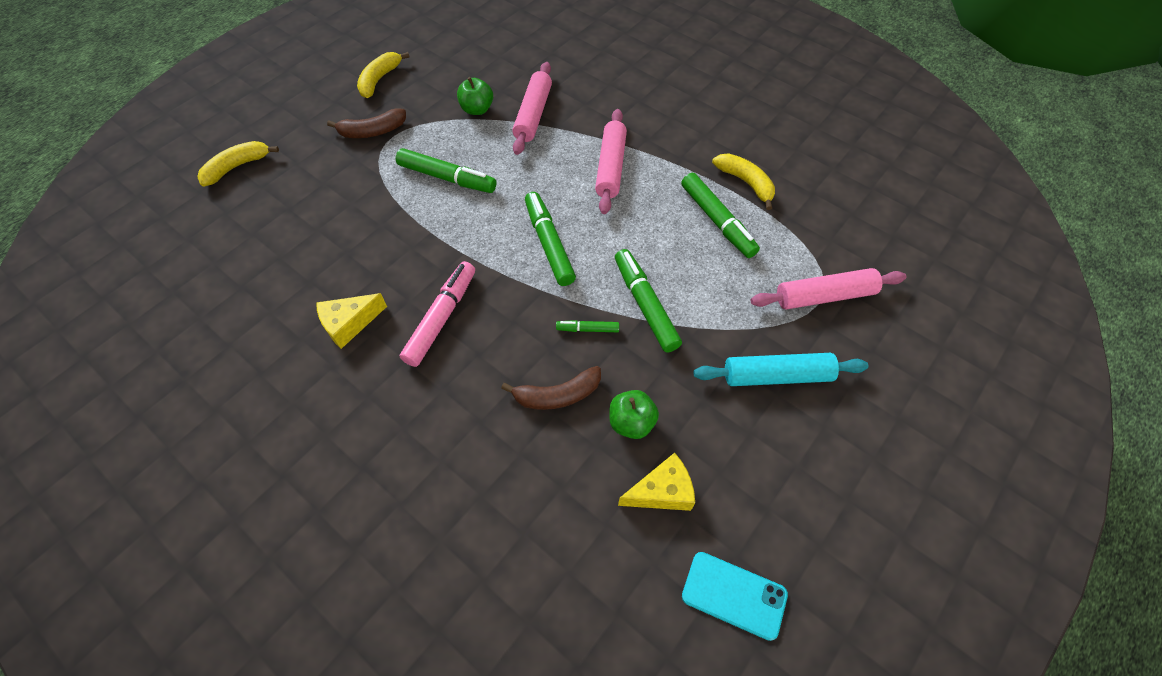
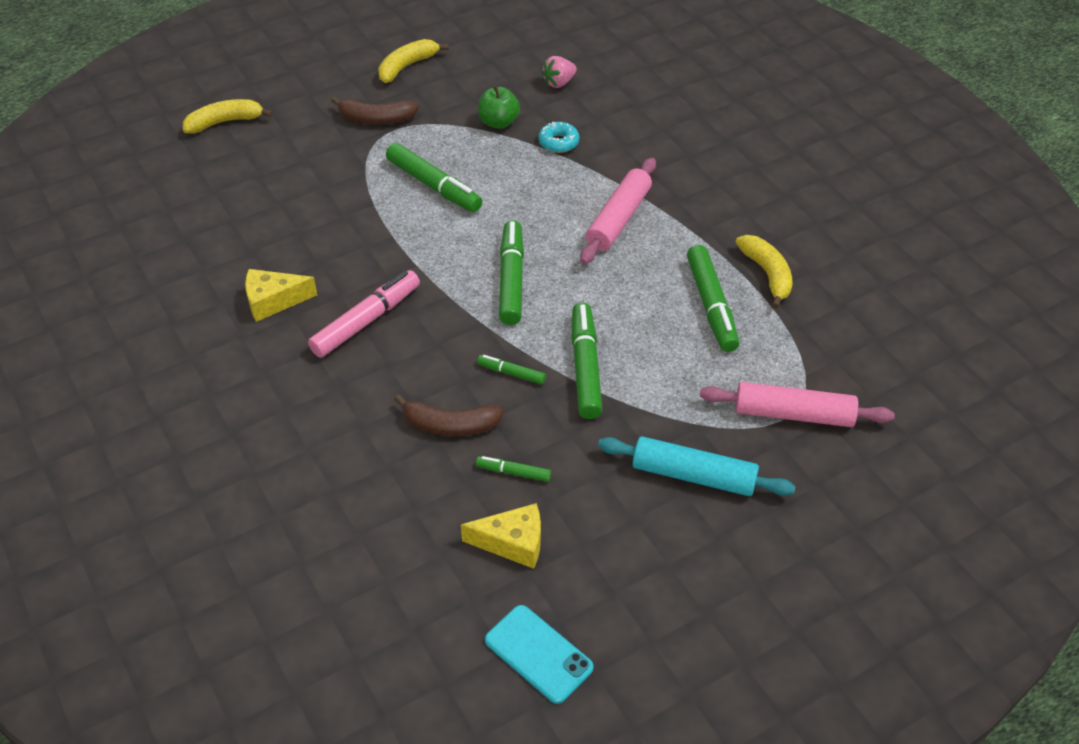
camera: 20 degrees right, 10 degrees down
pink rolling pin [512,62,552,155] -> turquoise donut [538,122,579,153]
green apple [609,390,659,439] -> green marker [476,456,551,482]
none -> pink strawberry [542,56,577,88]

